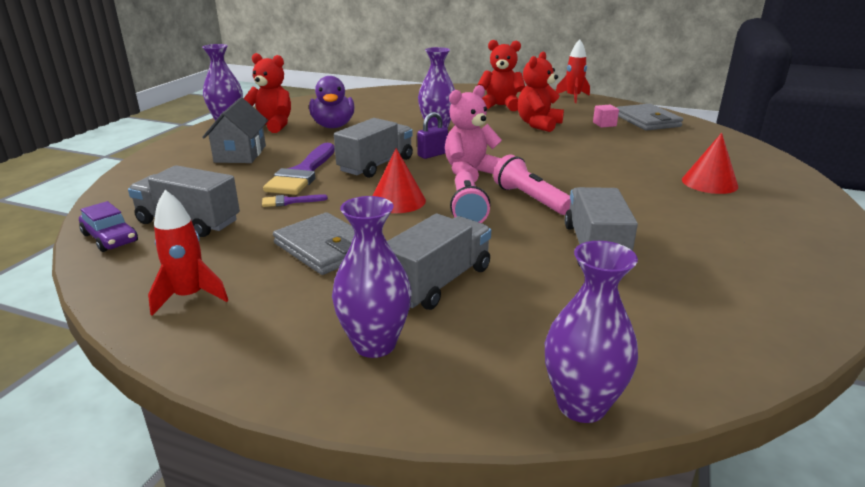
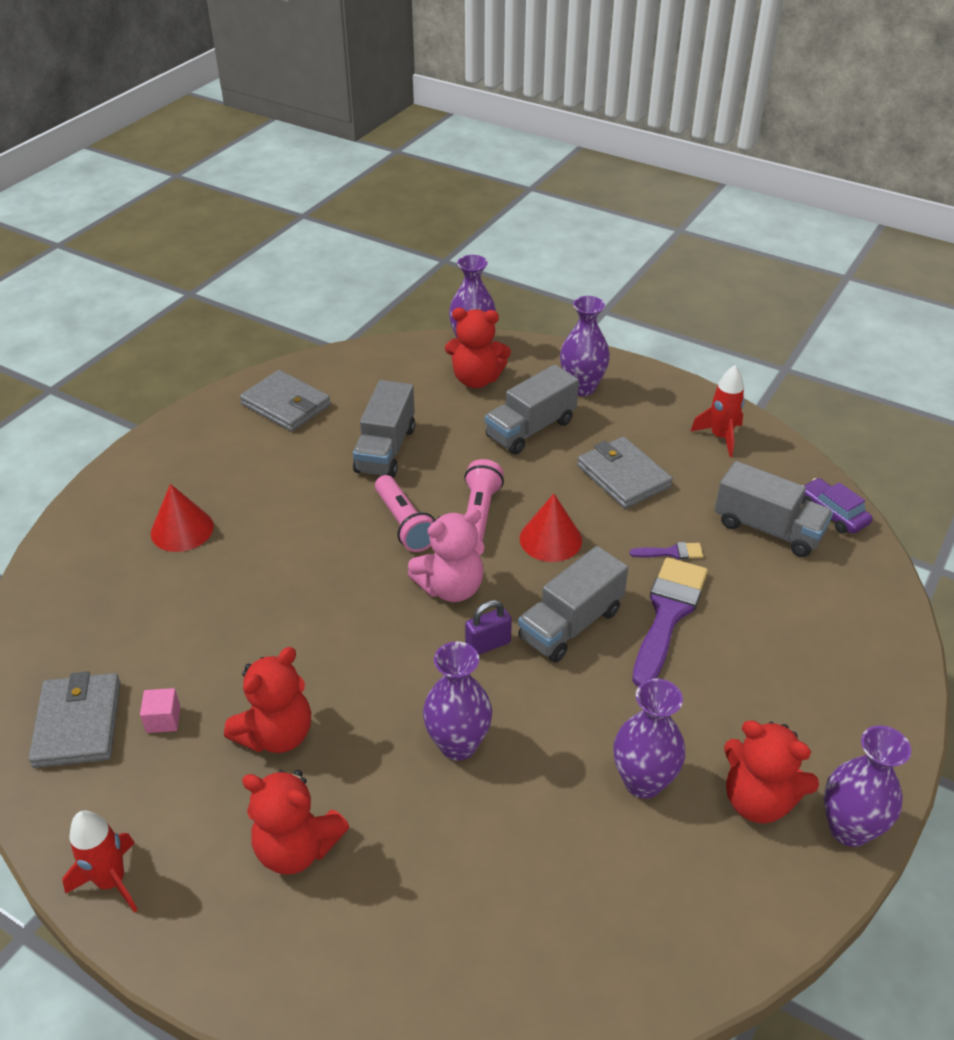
camera: 170 degrees left, 15 degrees up
grey house [202,97,268,163] -> none
purple duck [309,76,354,128] -> purple vase [613,679,686,799]
none -> grey wallet [240,370,331,432]
none -> red teddy bear [445,308,511,388]

